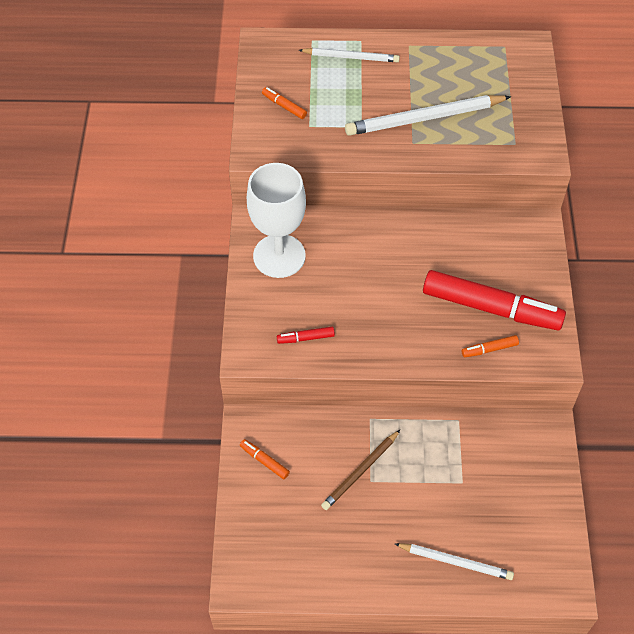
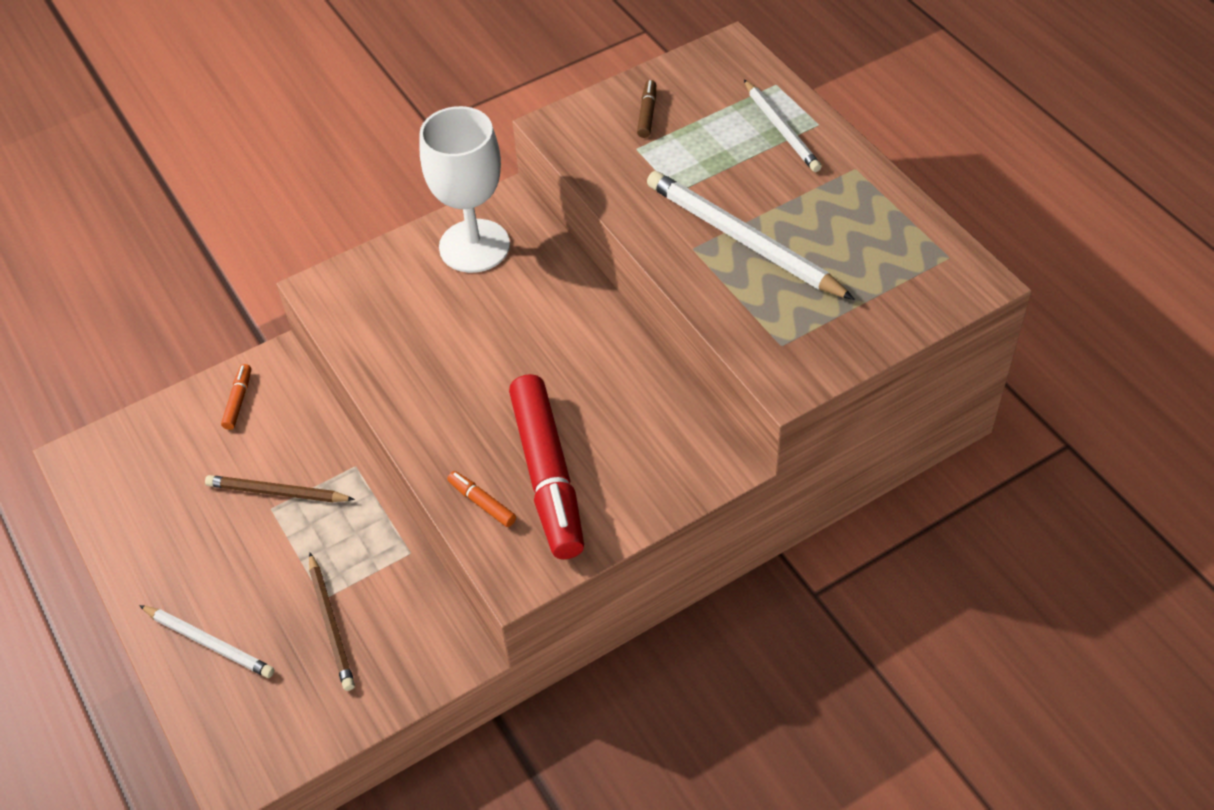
camera: 60 degrees right, 5 degrees down
orange marker [262,87,307,119] -> brown marker [637,80,656,138]
red marker [277,327,335,344] -> none
white pencil [395,543,514,580] -> white pencil turned 45 degrees counterclockwise [139,605,274,678]
none -> brown pencil [309,552,355,691]

